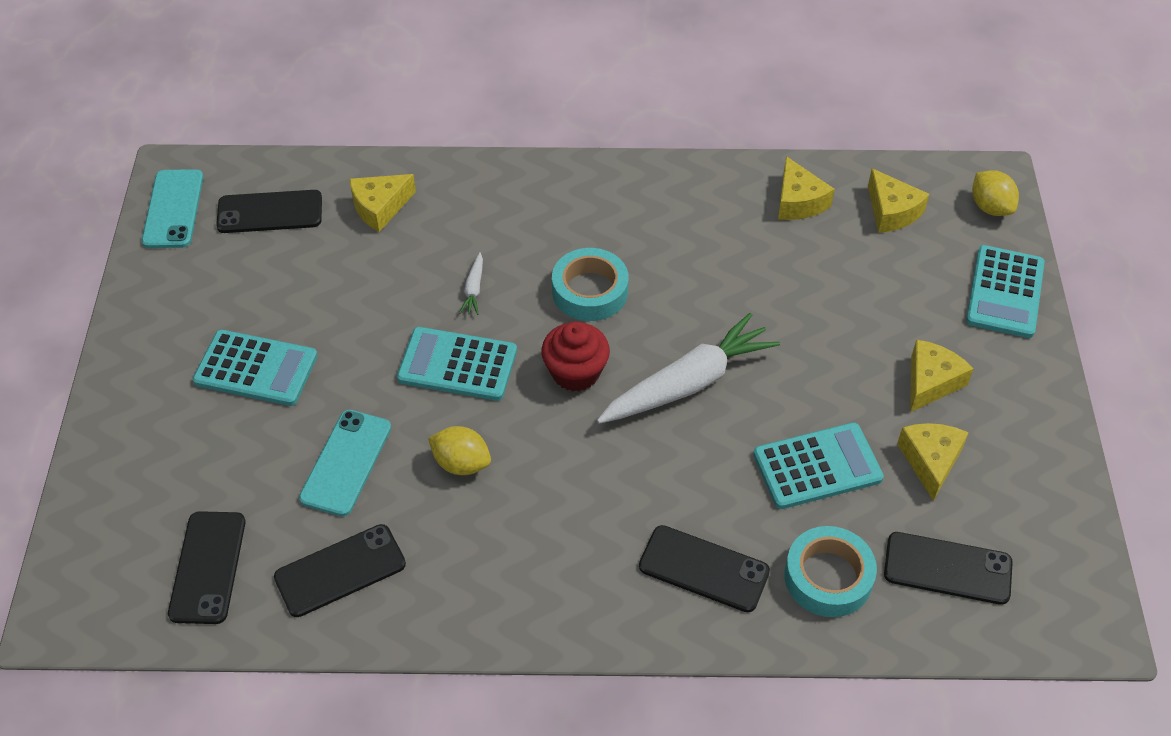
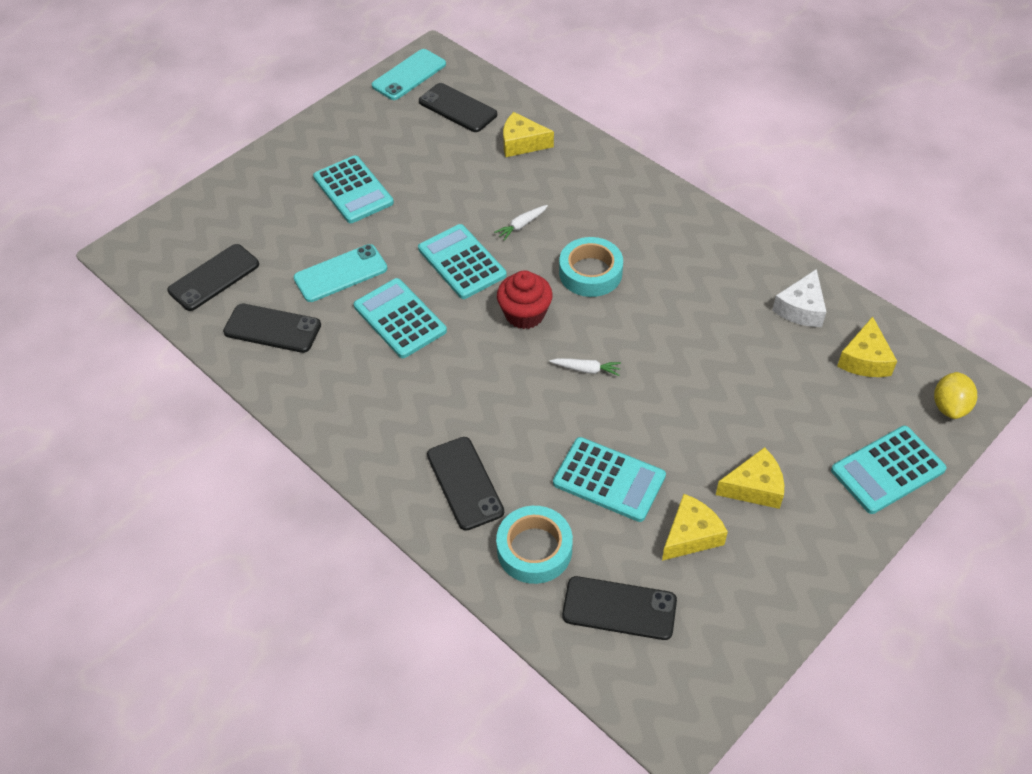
camera: 45 degrees right, 0 degrees up
yellow lemon [428,426,491,475] -> turquoise calculator [354,278,447,358]
white carrot [597,313,780,424] -> white carrot [549,358,621,376], size x0.41
yellow cheese [778,156,835,220] -> white cheese [772,269,826,327]
black phone [884,532,1013,605] -> black phone turned 45 degrees counterclockwise [562,576,677,640]

